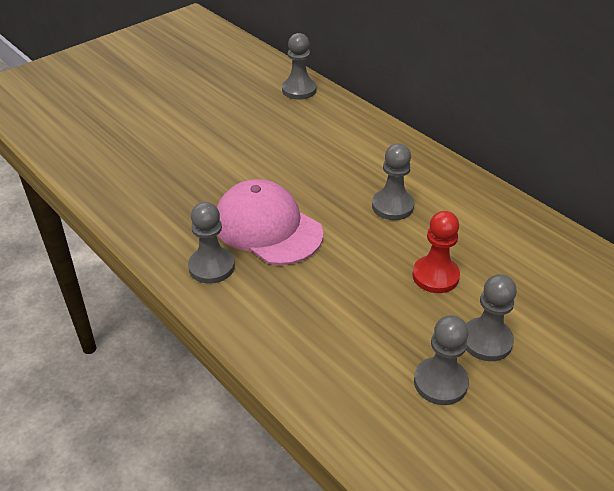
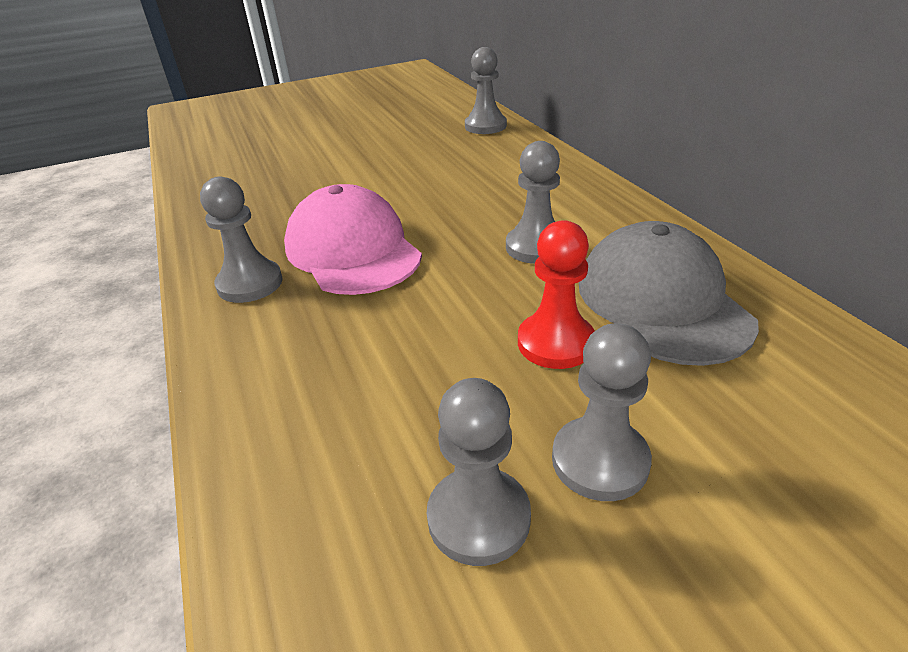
camera: 20 degrees right, 5 degrees down
none -> grey cap [579,221,759,366]

